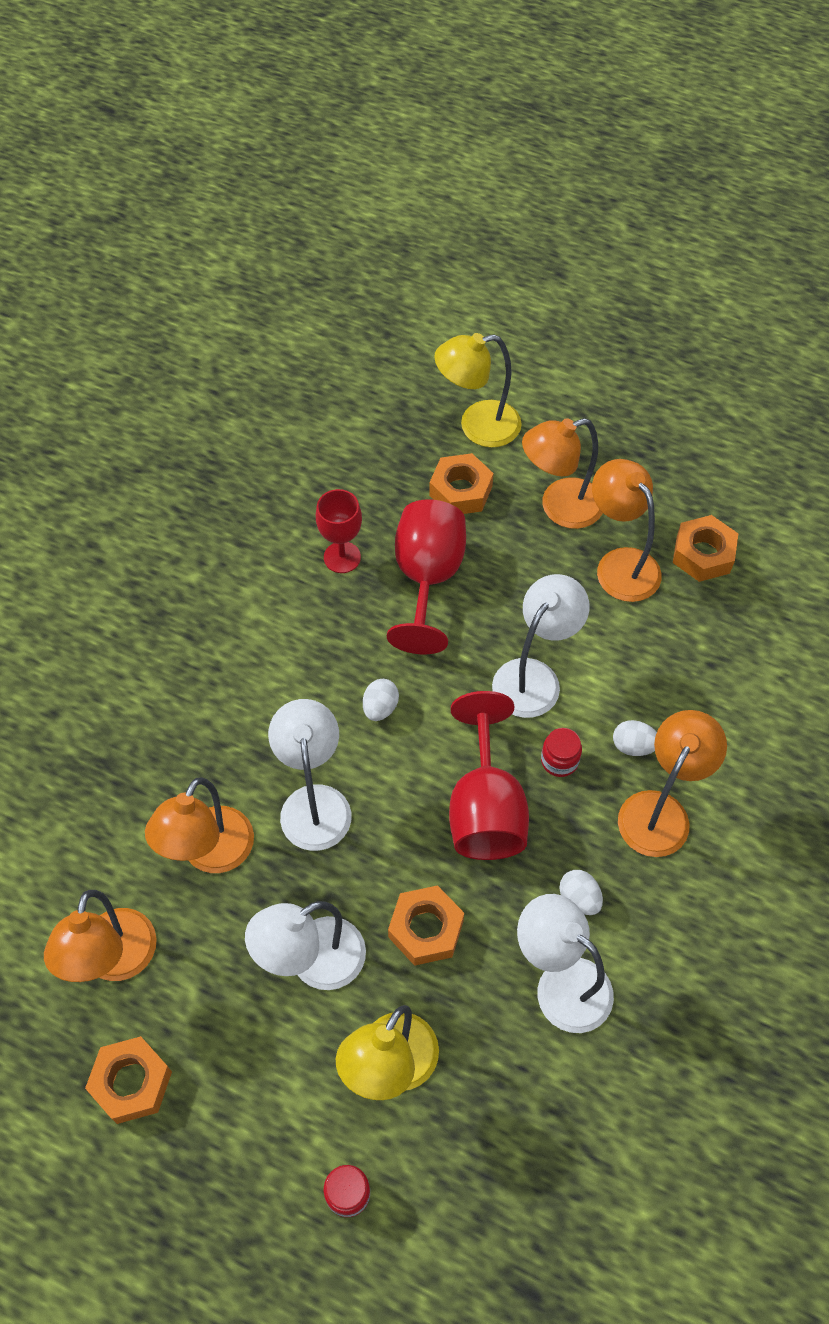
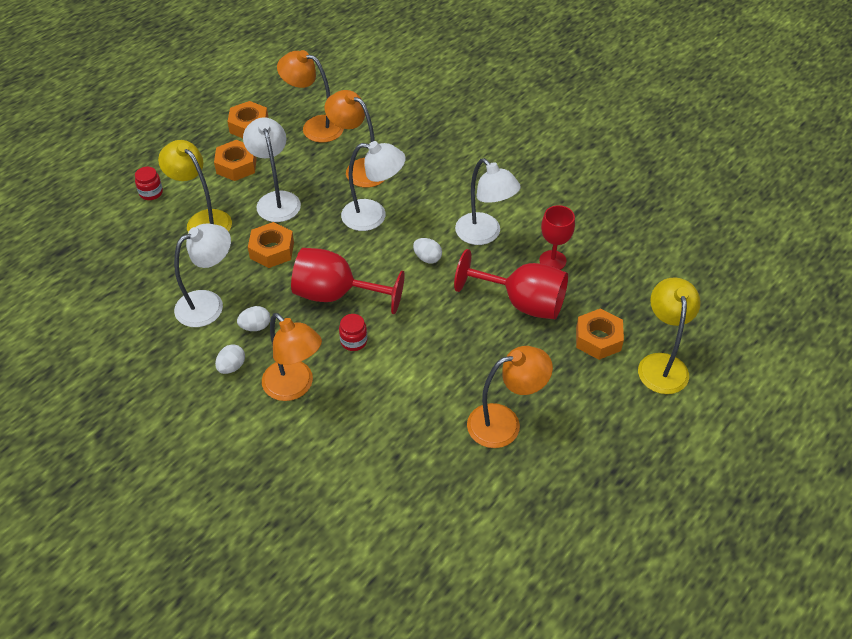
camera: 105 degrees right, 10 degrees down
white lamp [492,574,589,718] -> white lamp moved to [455,158,521,245]
orange lamp [522,418,603,529] -> none
white egg [613,720,657,756] -> white egg moved to [215,344,245,374]
orange nut [673,515,738,582] -> orange nut moved to [214,140,257,181]

